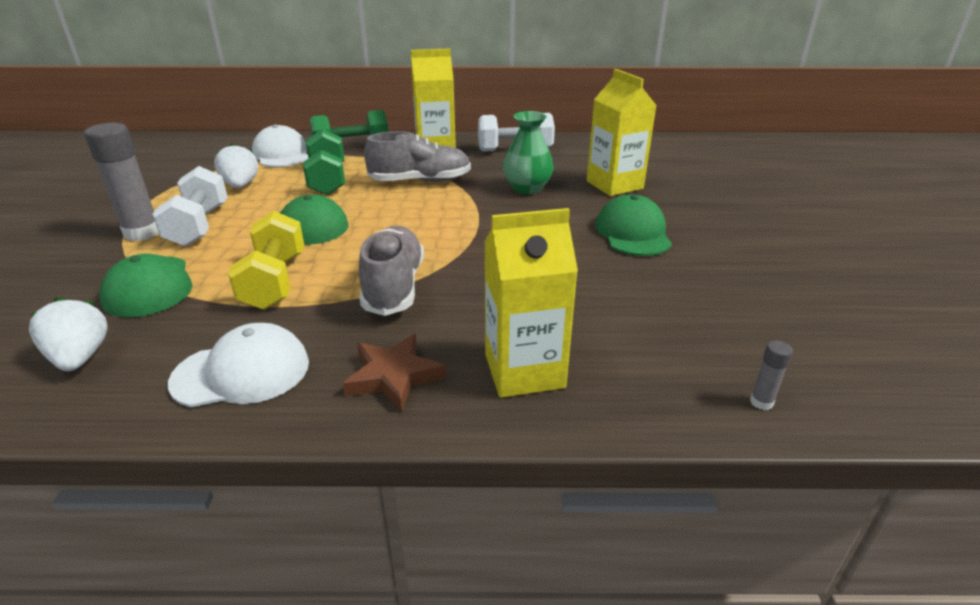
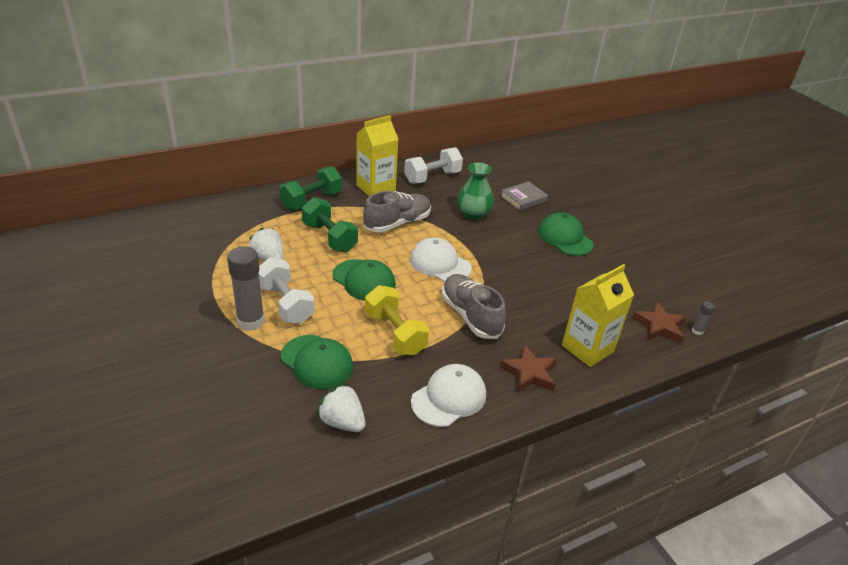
camera: 30 degrees left, 5 degrees up
white cap [252,124,308,167] -> white cap moved to [410,237,472,282]
yellow carton [587,69,657,196] -> grey book [501,181,548,211]
none -> brown star [632,302,687,343]

